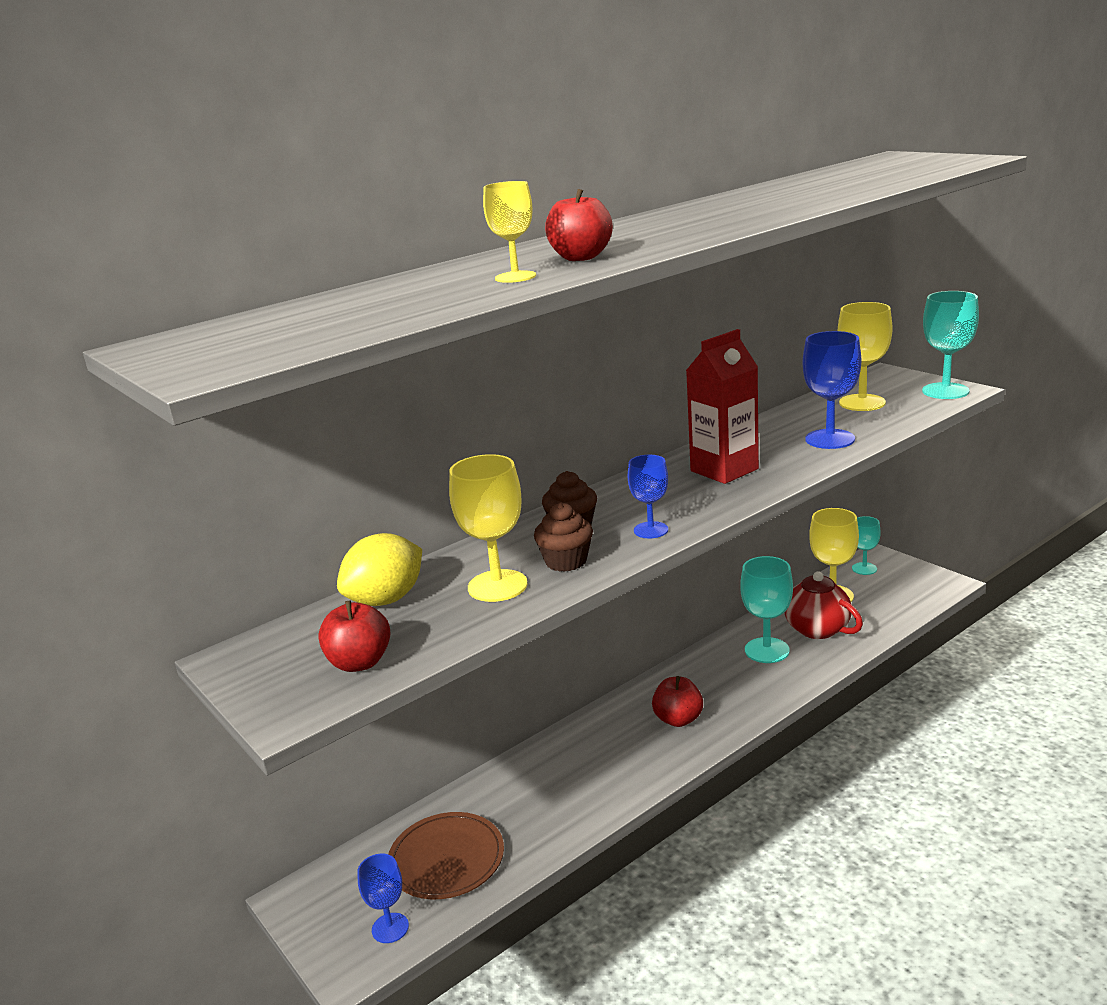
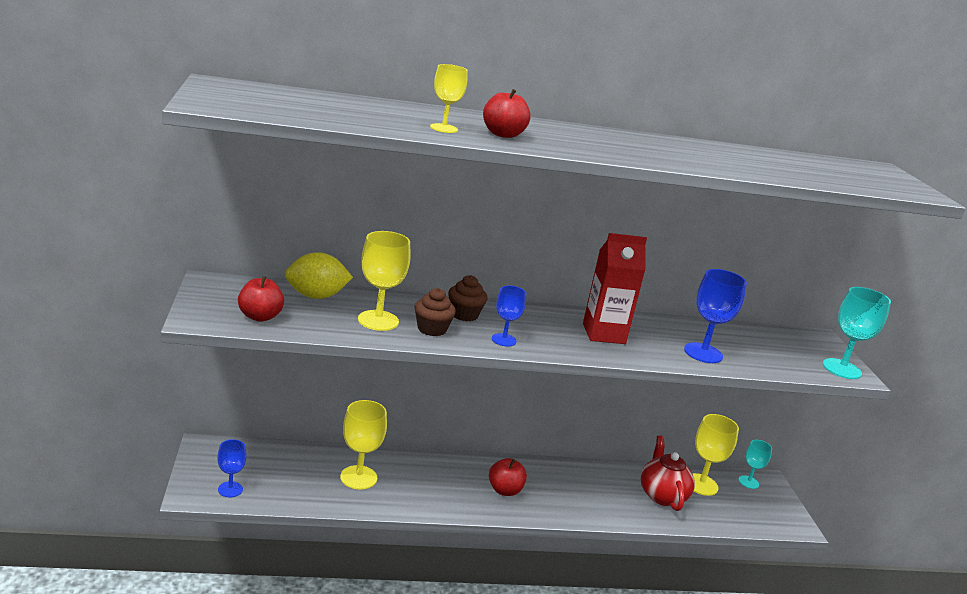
camera: 25 degrees right, 0 degrees up
brown plate [388,812,504,899] -> none
turquoise goblet [740,556,793,663] -> none
yellow goblet [838,302,892,411] -> yellow goblet moved to [340,400,387,489]

